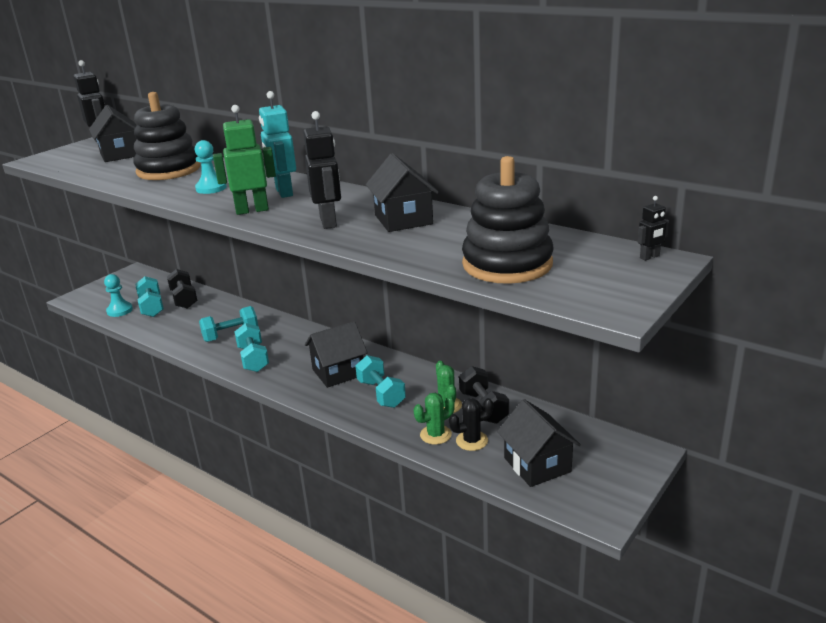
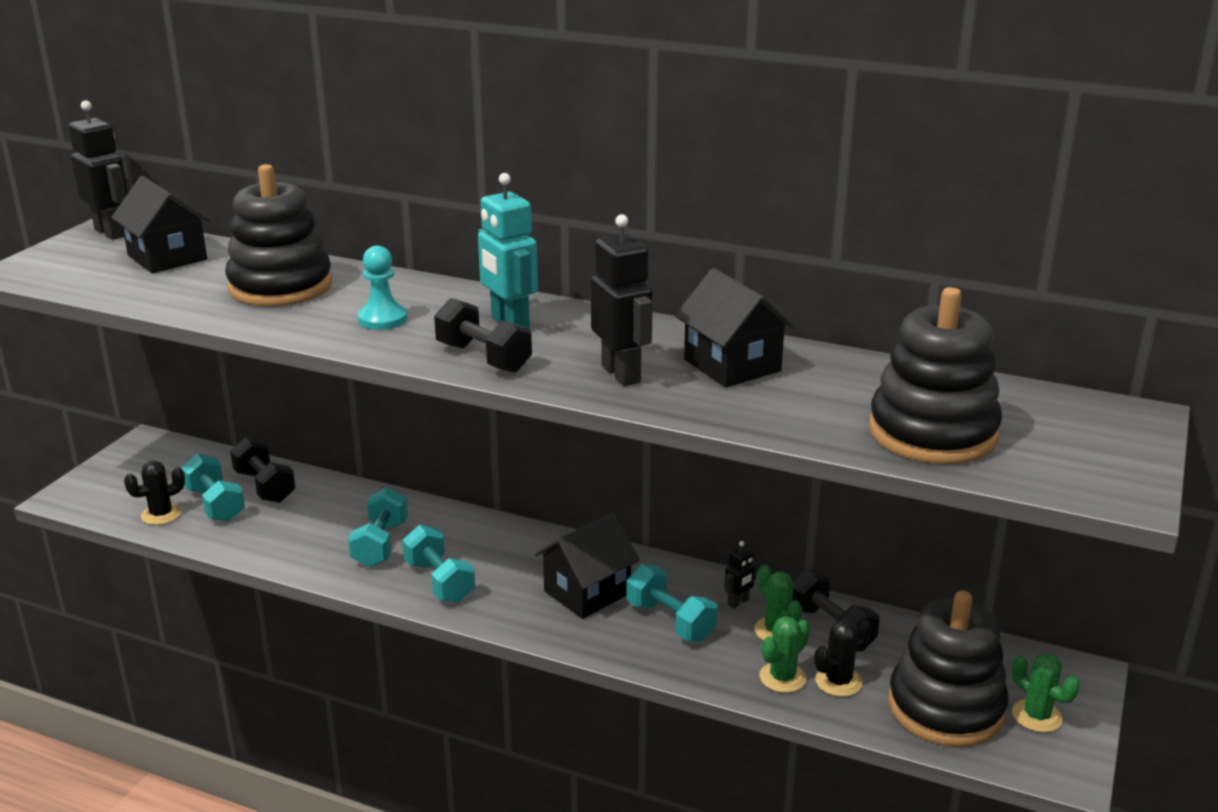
camera: 15 degrees left, 0 degrees up
turquoise pawn [104,274,133,317] -> black cactus [124,461,185,525]
turquoise dumbbell [199,306,258,342] -> turquoise dumbbell turned 45 degrees counterclockwise [348,487,408,567]
green robot [213,105,276,215] -> black dumbbell [434,298,532,373]
black house [497,399,581,487] -> black stacking toy [888,591,1009,747]
black robot [638,196,669,261] -> black robot moved to [725,541,757,608]
none -> green cactus [1012,653,1080,732]

